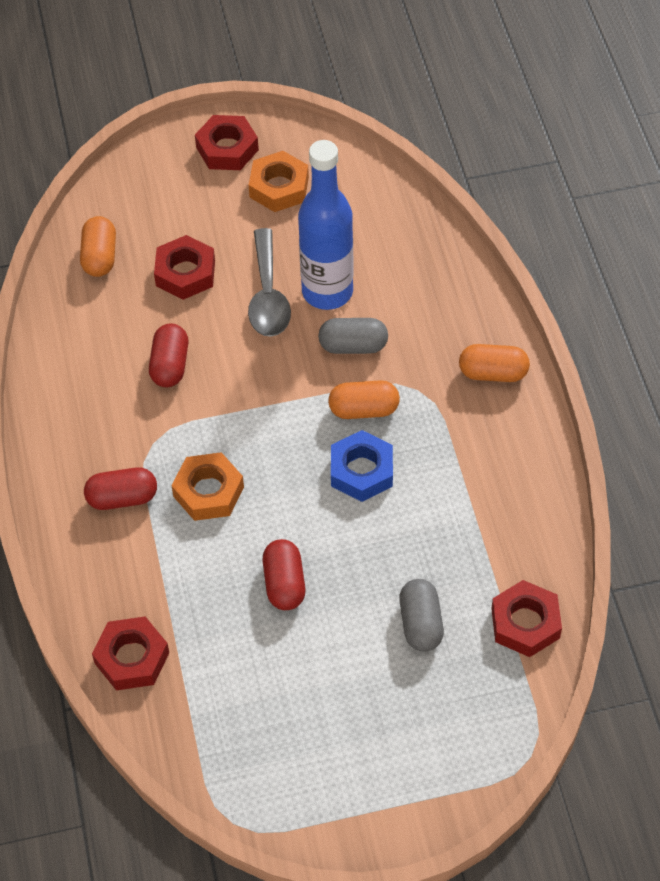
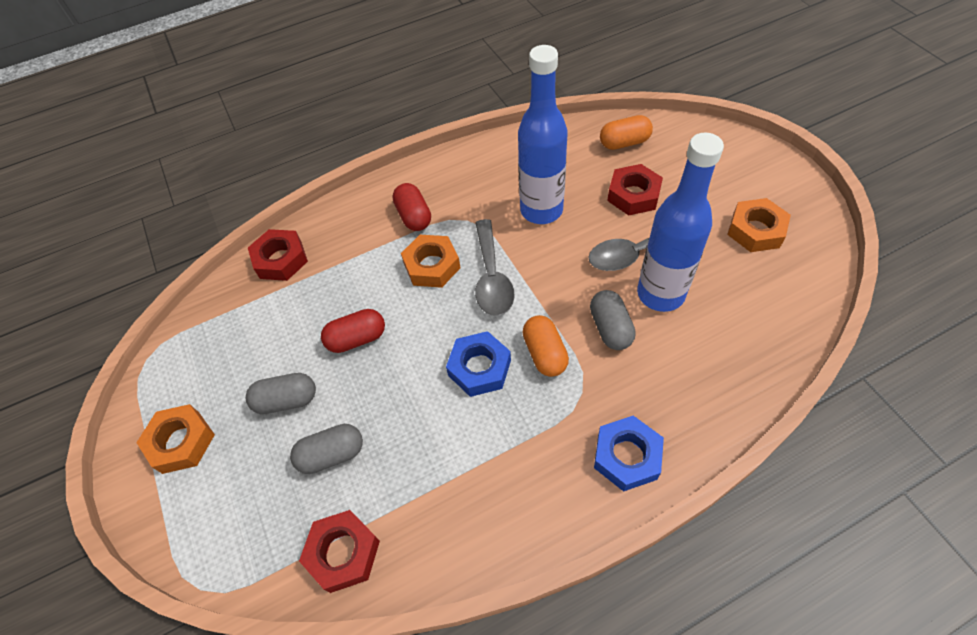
camera: 80 degrees right, 0 degrees up
red capsule [149,323,188,387] -> blue bottle [518,45,568,224]
red nut [195,115,259,170] -> none
orange capsule [459,344,530,382] -> blue nut [594,416,664,492]
none -> orange nut [136,404,215,474]
none -> grey capsule [246,373,316,414]
none -> grey spoon [475,219,515,316]

